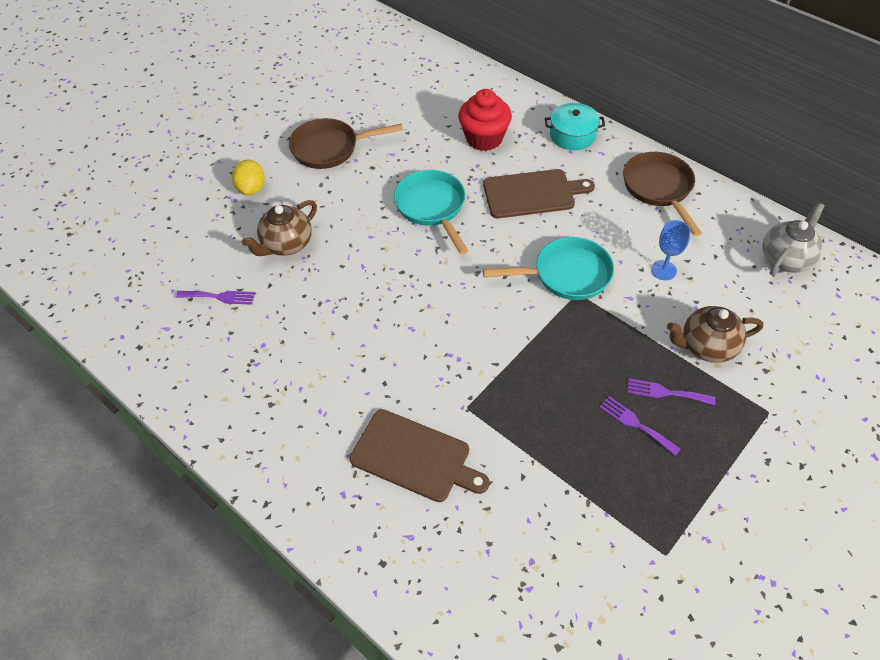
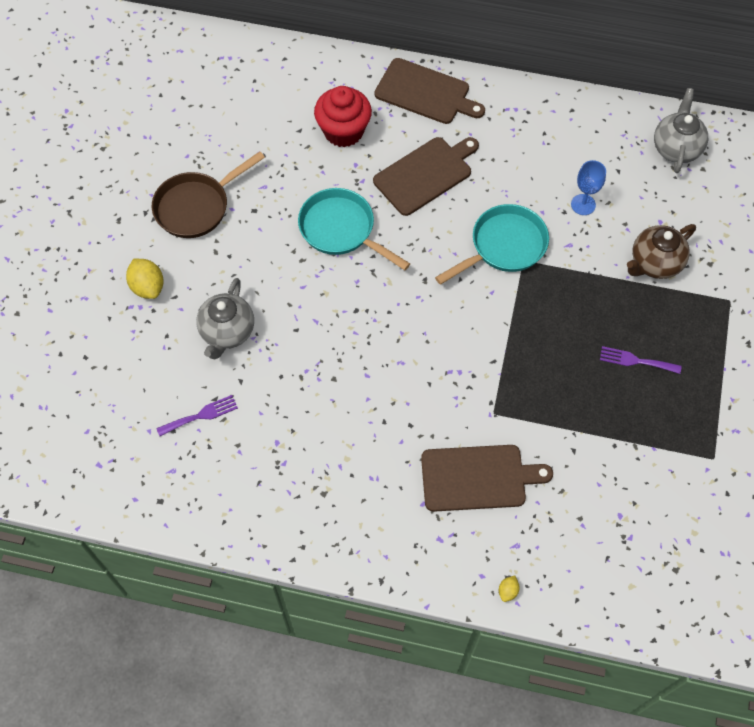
camera: 30 degrees left, 10 degrees up
brown teapot [242,200,317,256] -> grey teapot [196,278,254,359]
turquoise pot [545,103,605,150] -> brown cutting board [375,58,485,124]
brown pan [623,152,702,236] -> none
purple fork [627,378,716,405] -> none
none -> yellow lemon [499,576,520,602]

